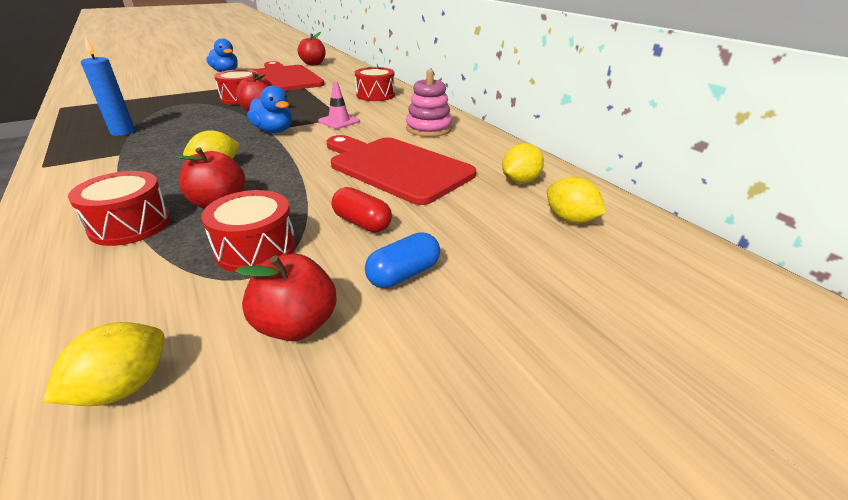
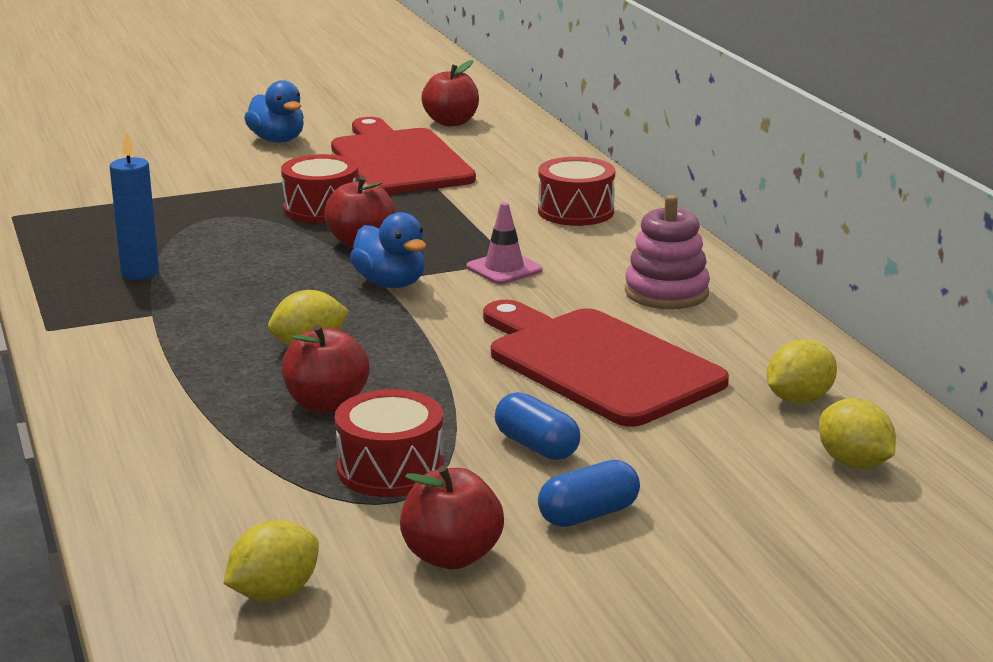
camera: 10 degrees right, 10 degrees down
red drum [68,171,171,246] -> none
red capsule [332,187,392,232] -> blue capsule [495,392,580,460]

